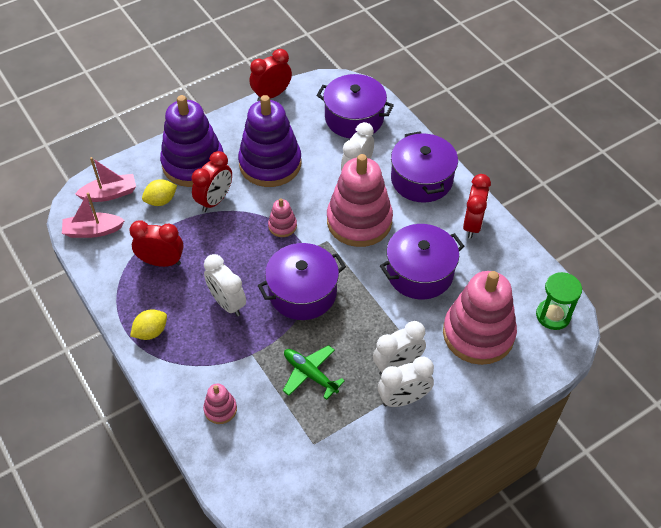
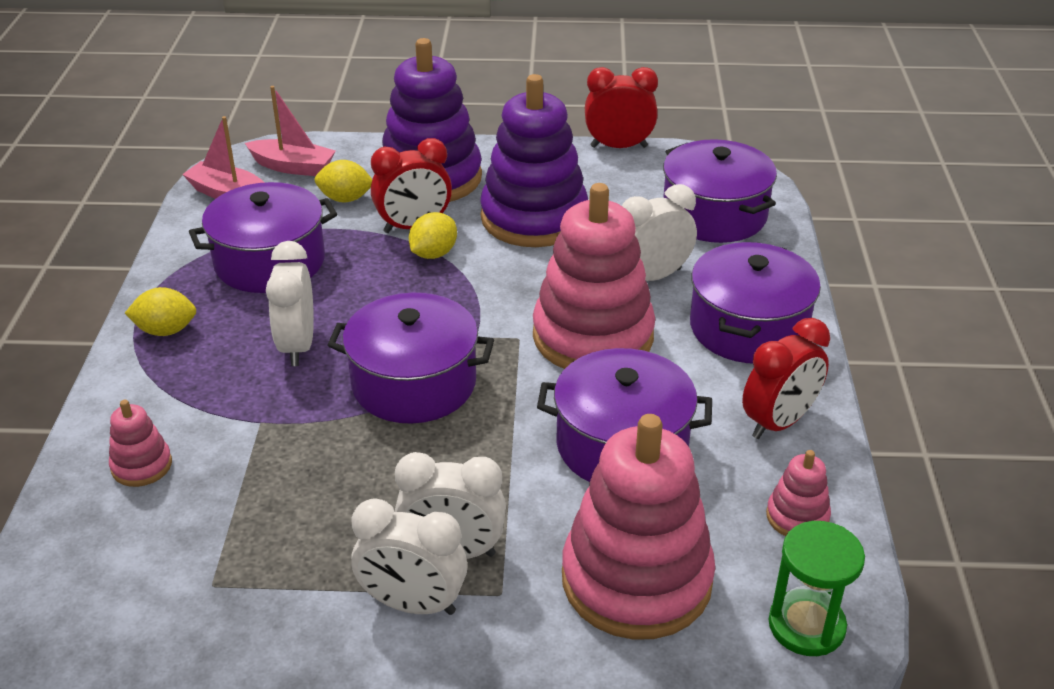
camera: 35 degrees right, 15 degrees down
red clock [129,220,184,267] -> purple pot [189,182,337,293]
pink stacking toy [268,198,297,237] -> pink stacking toy moved to [766,450,831,536]
green plane [283,345,345,400] -> none
none -> yellow lemon [409,212,457,259]

